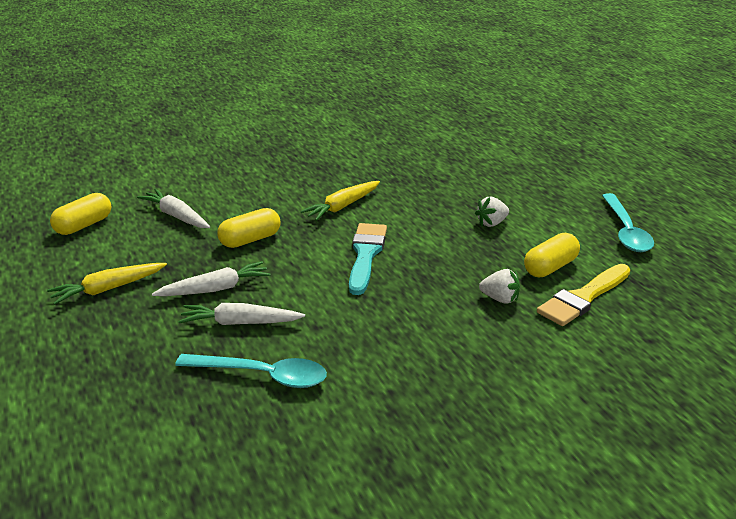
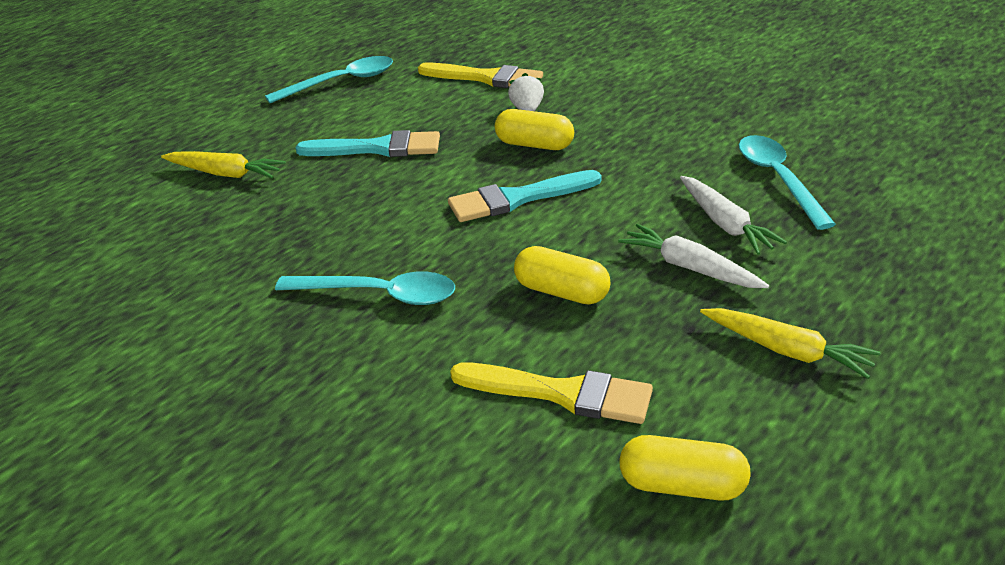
camera: 115 degrees left, 5 degrees up
white carrot [137,189,210,228] -> yellow brush [450,362,653,424]
yellow carrot [300,181,380,221] -> yellow carrot moved to [161,151,286,178]
white strawberry [475,197,509,227] -> turquoise brush [295,130,440,157]
yellow capsule [524,233,580,277] -> yellow capsule moved to [495,109,574,150]
none -> turquoise spoon [275,271,455,305]

